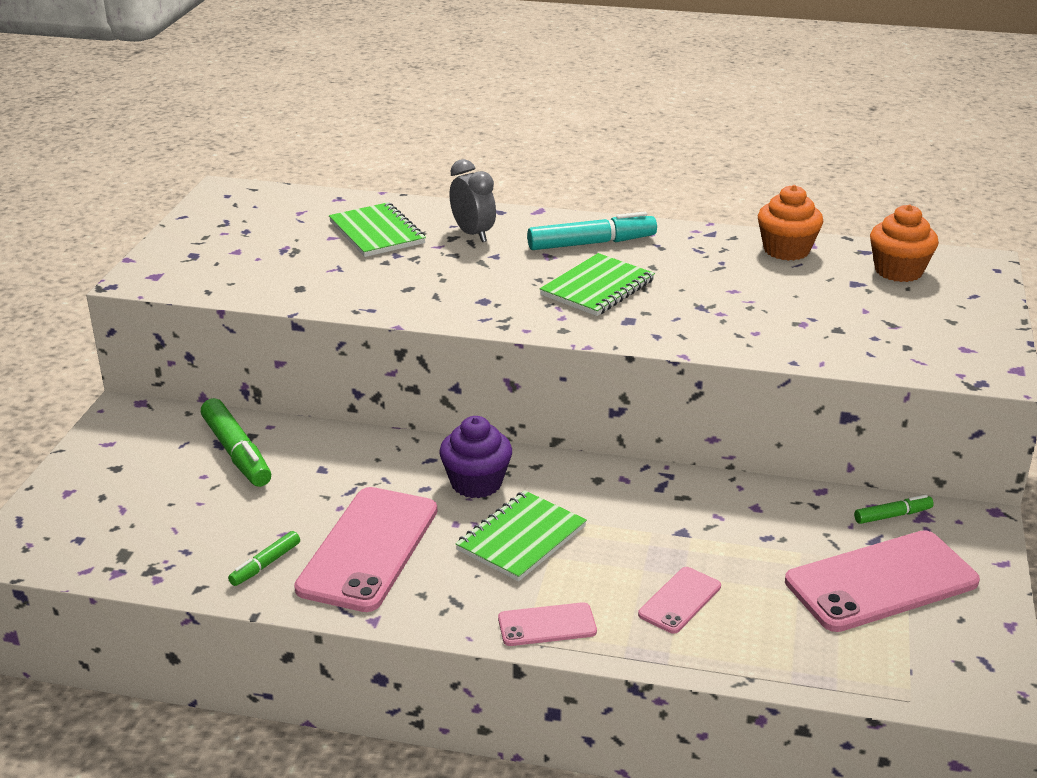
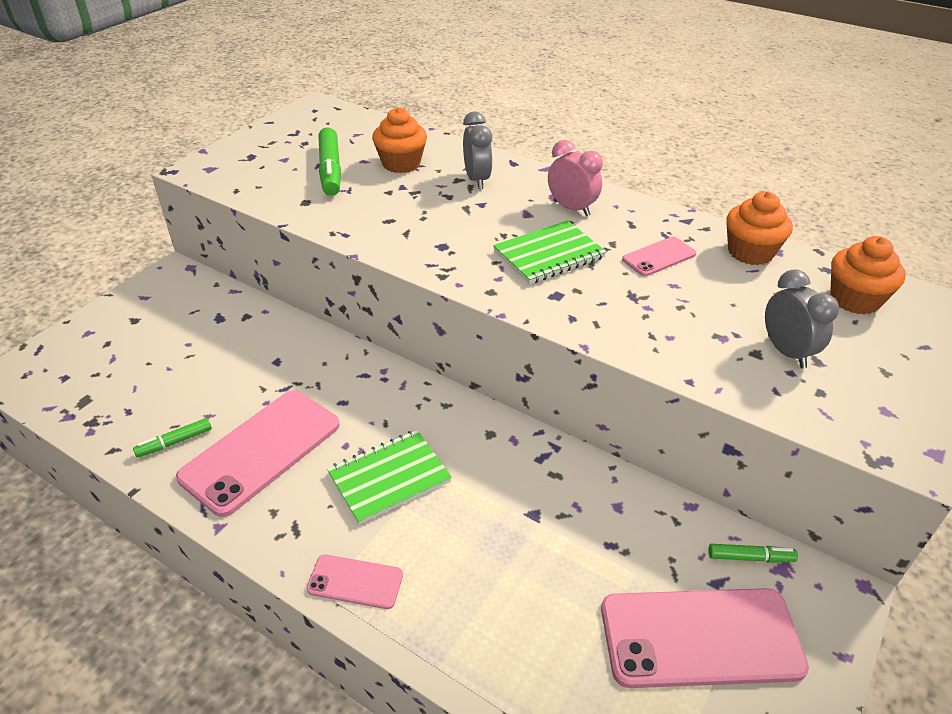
camera: 20 degrees right, 10 degrees up
green marker [201,398,271,487] -> green marker moved to [318,127,341,196]
green notebook [329,202,426,257] -> orange cupcake [372,107,427,173]
purple cupcake [439,416,512,498] -> none
turquoise marker [527,212,657,250] -> pink clock [548,140,603,217]
pink phone [638,567,721,634] -> pink phone moved to [622,237,696,276]
none -> grey clock [765,270,839,368]

